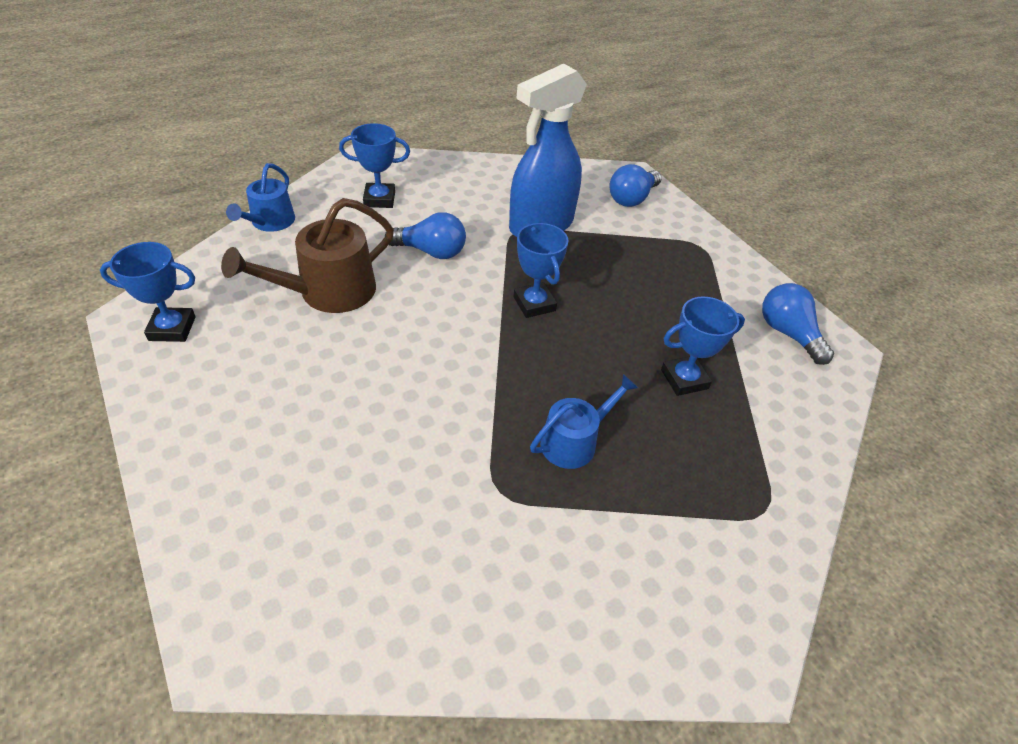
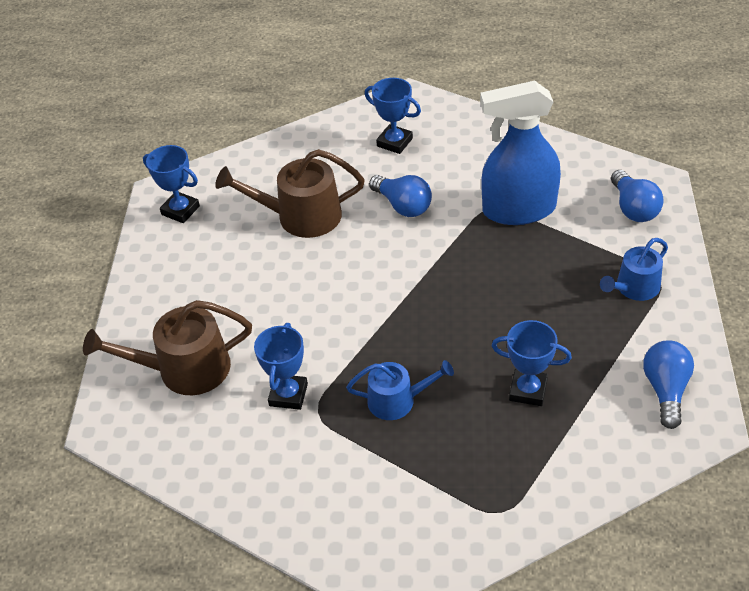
camera: 40 degrees right, 0 degrees up
blue watering can [226,163,295,232] -> blue watering can moved to [600,238,668,301]
blue trophy [513,223,569,318] -> blue trophy moved to [254,323,308,410]
blue light bulb [609,164,662,207] -> blue light bulb turned 90 degrees counterclockwise [611,170,664,222]
none -> brown watering can [83,300,252,395]

